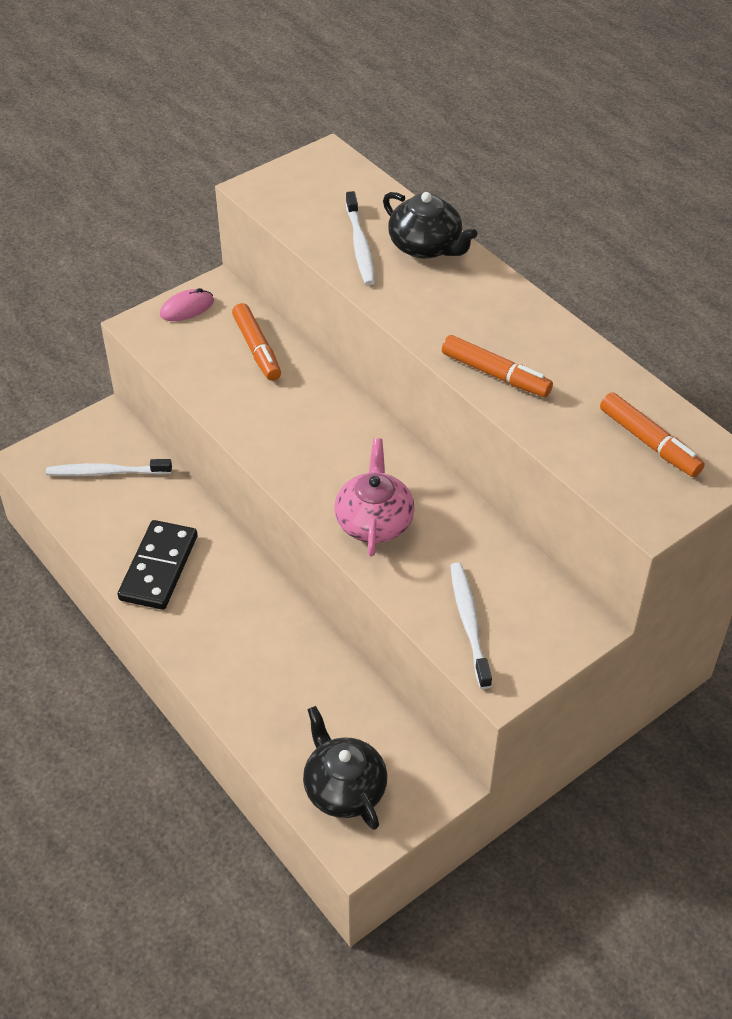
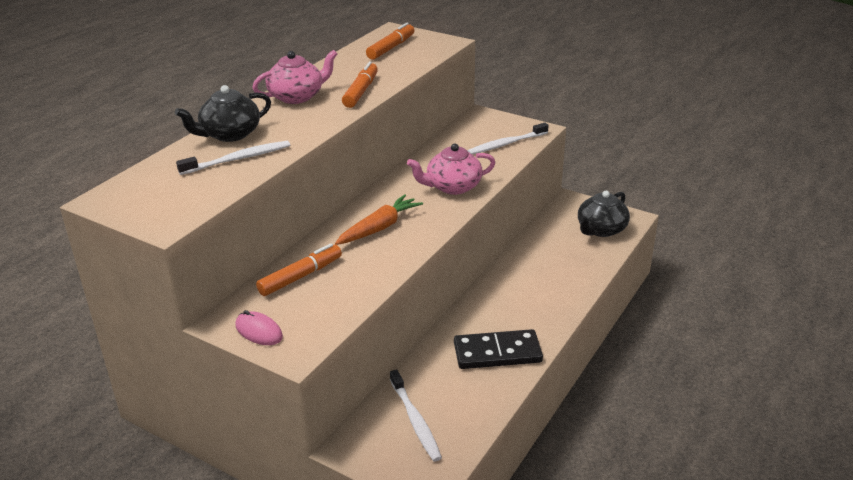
camera: 110 degrees left, 15 degrees down
black teapot [383,192,477,259] -> black teapot turned 150 degrees counterclockwise [175,85,271,142]
none -> pink teapot [252,50,337,104]
none -> orange carrot [335,194,423,245]

